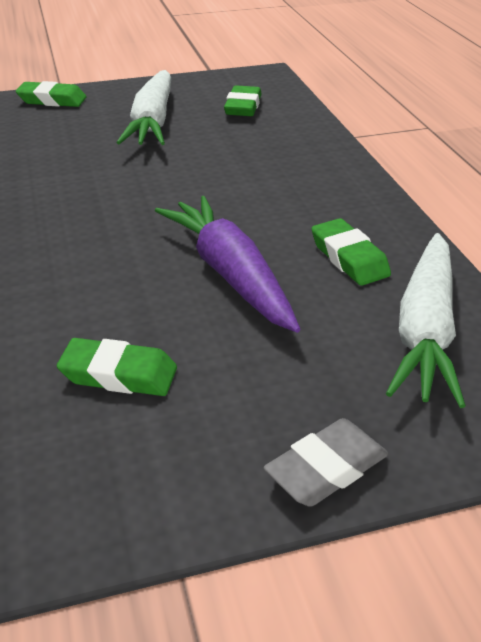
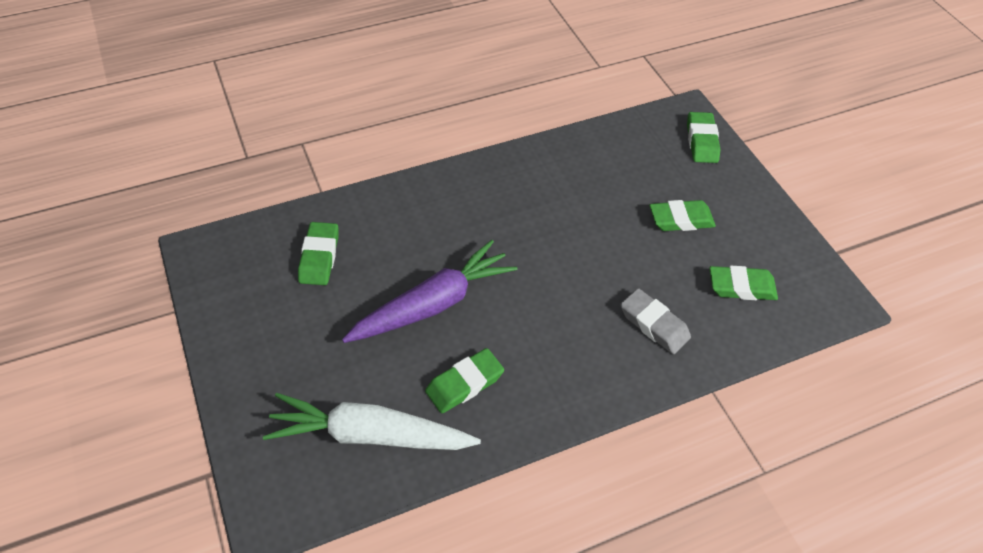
camera: 80 degrees right, 15 degrees up
white carrot [116,70,171,145] -> green eraser [650,200,716,231]
grey eraser [264,418,388,507] -> grey eraser moved to [620,288,691,354]

